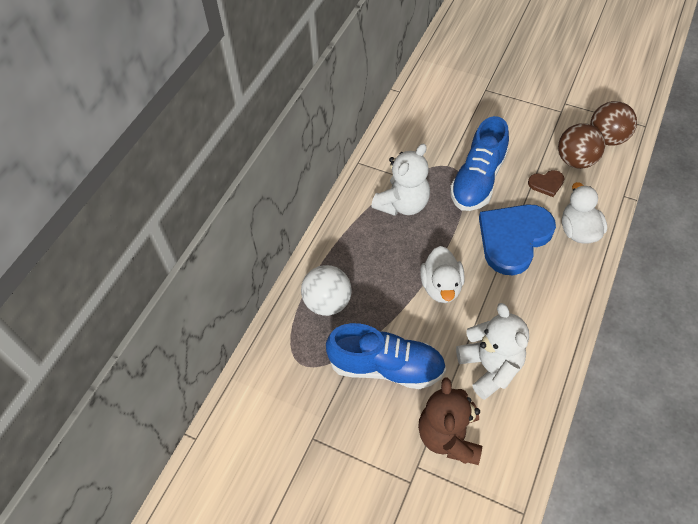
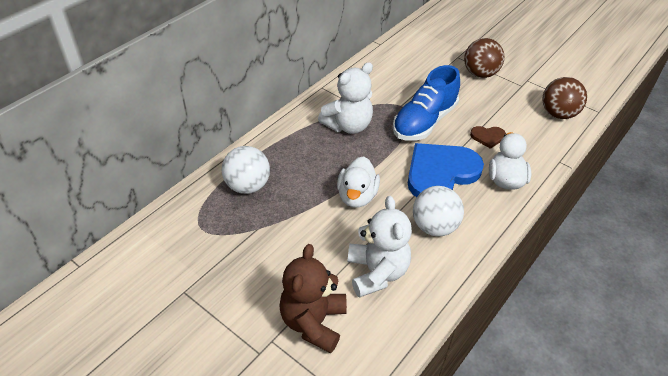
camera: 10 degrees right, 10 degrees down
blue shoe [326,323,446,389] -> none
brown ball [558,123,605,169] -> brown ball moved to [464,38,504,78]
none -> white ball [413,186,464,237]

